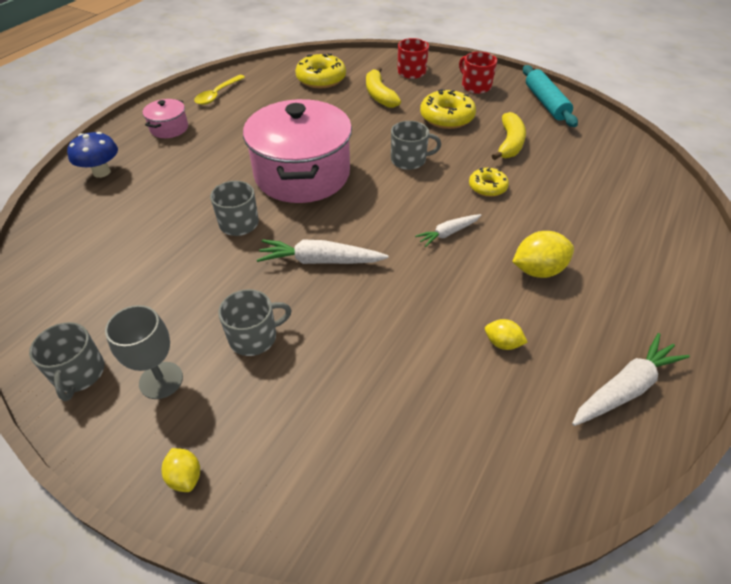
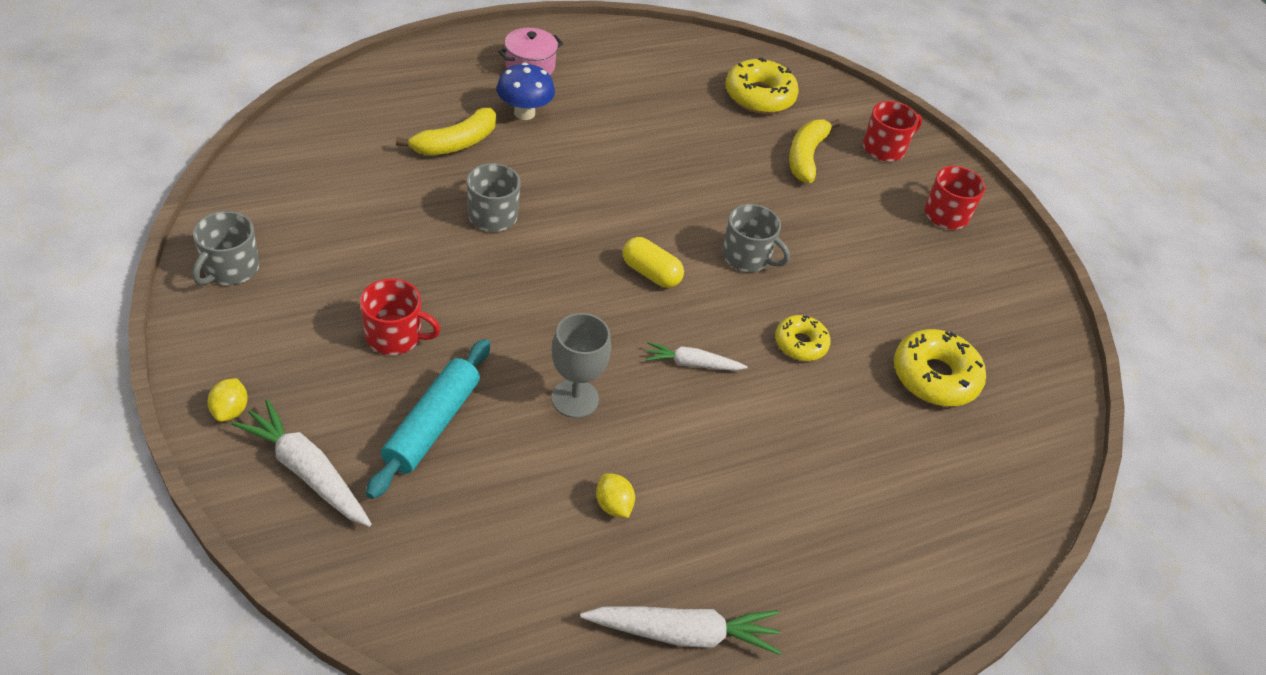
camera: 30 degrees right, 0 degrees up
blue mushroom [67,132,118,178] -> blue mushroom moved to [497,63,555,120]
grey goblet [105,305,183,399] -> grey goblet moved to [551,313,611,418]
yellow spoon [194,75,245,105] -> none
grey mug [218,289,292,356] -> red mug [360,279,441,355]
pink pot [243,99,352,203] -> none
white carrot [257,239,389,264] -> white carrot moved to [232,399,372,527]
yellow donut [420,89,476,129] -> yellow donut moved to [894,329,986,407]
yellow banana [492,112,526,160] -> yellow banana moved to [396,108,496,156]
yellow lemon [512,231,574,278] -> none
turquoise rolling pin [523,65,578,127] -> turquoise rolling pin moved to [366,339,490,499]
none -> yellow capsule [623,237,684,288]

